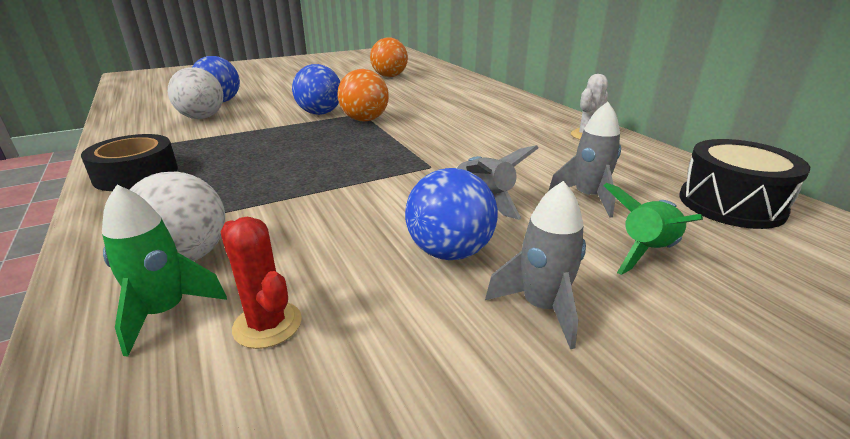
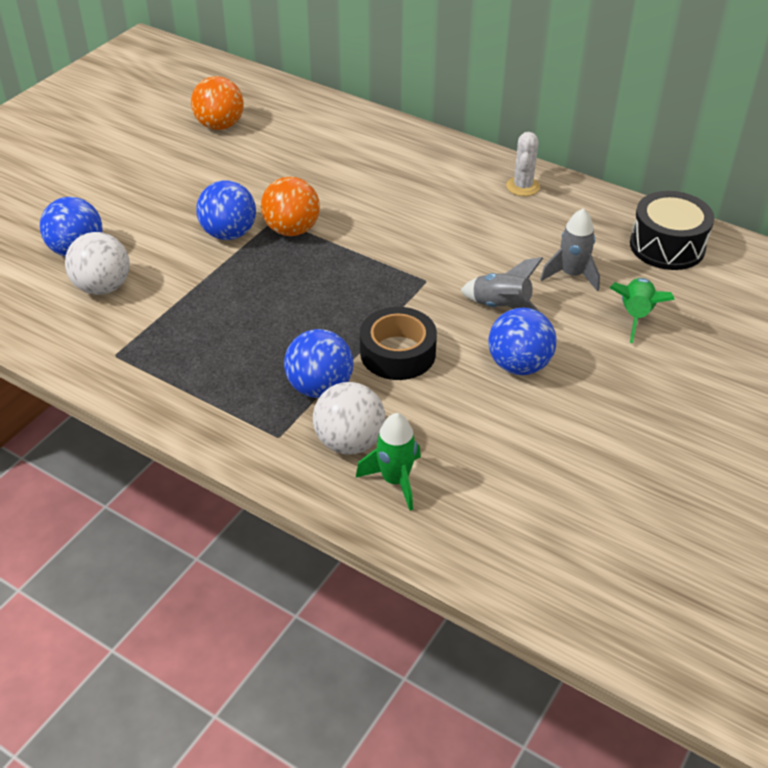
camera: 30 degrees left, 15 degrees up
black tape [81,134,178,191] -> black tape moved to [360,307,437,380]
red cactus [221,217,302,349] -> none
grey rocket [485,181,586,349] -> none
none -> blue ball [284,329,353,398]

